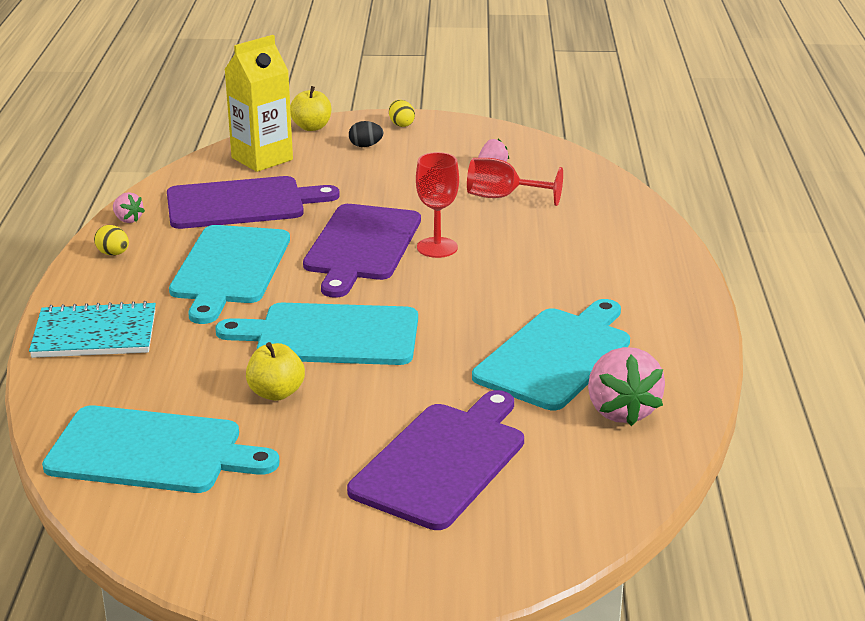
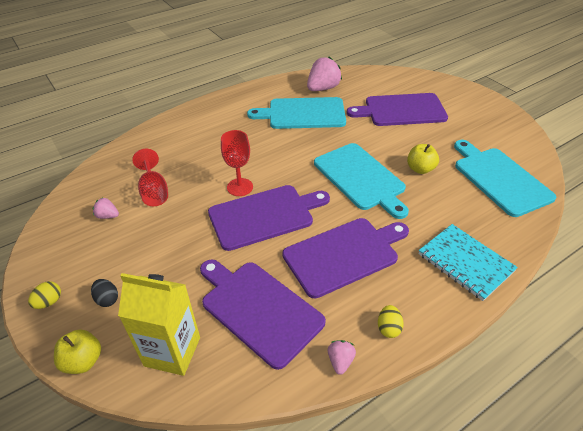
camera: 125 degrees left, 15 degrees up
turquoise cutting board [169,225,290,324] -> purple cutting board [282,218,409,299]

